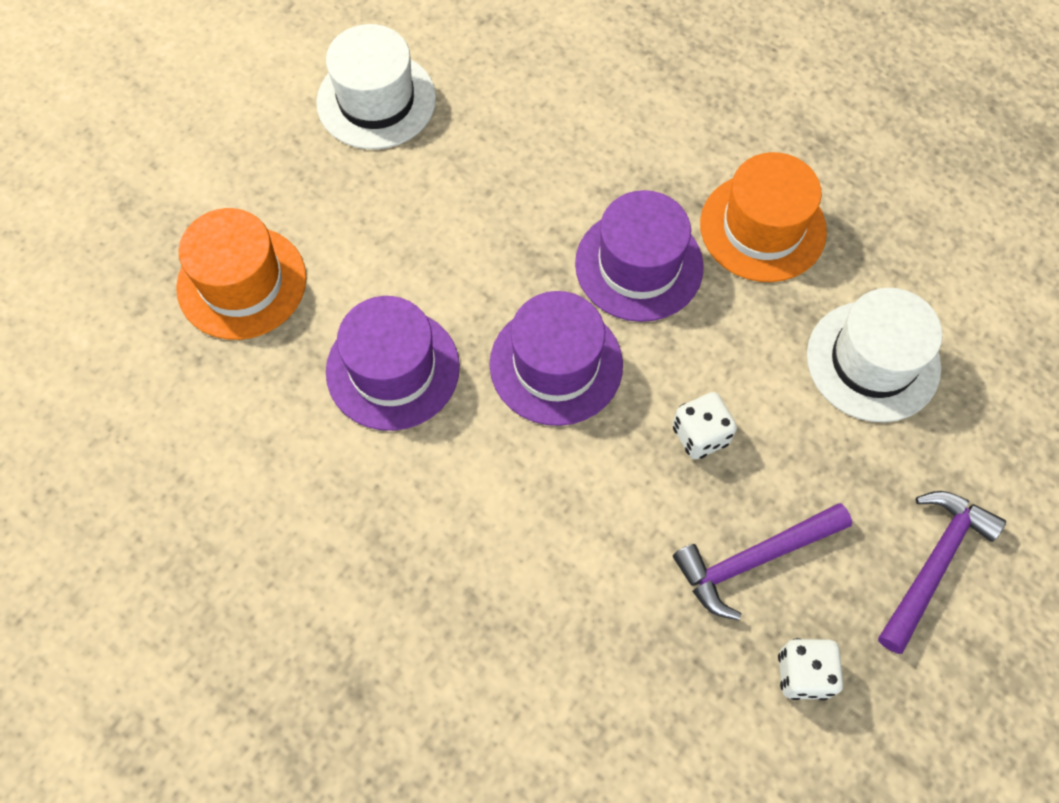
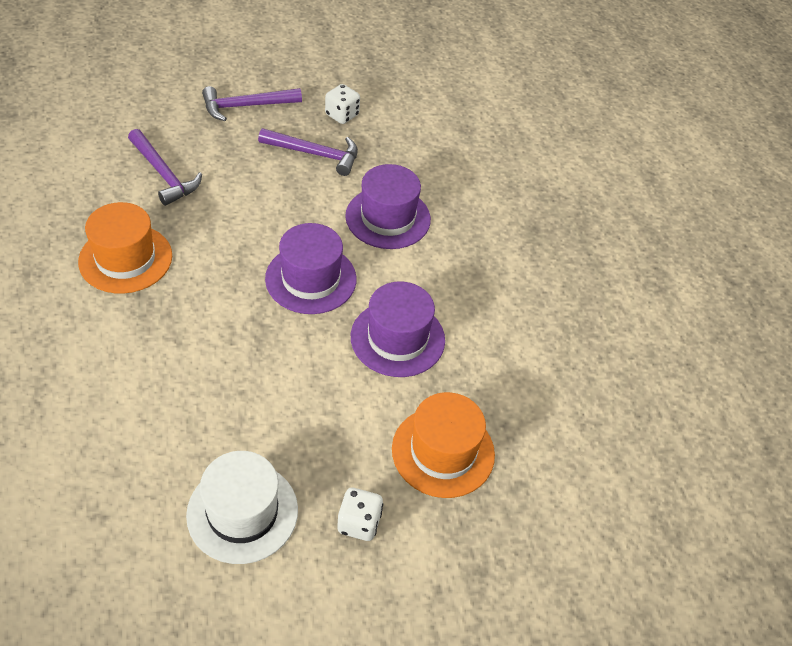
camera: 145 degrees left, 15 degrees down
purple hat [575,190,704,322] -> purple hat moved to [345,164,431,249]
white dice [673,392,737,459] -> white dice moved to [337,488,383,541]
white hat [807,288,943,422] -> purple hammer [128,129,202,206]

